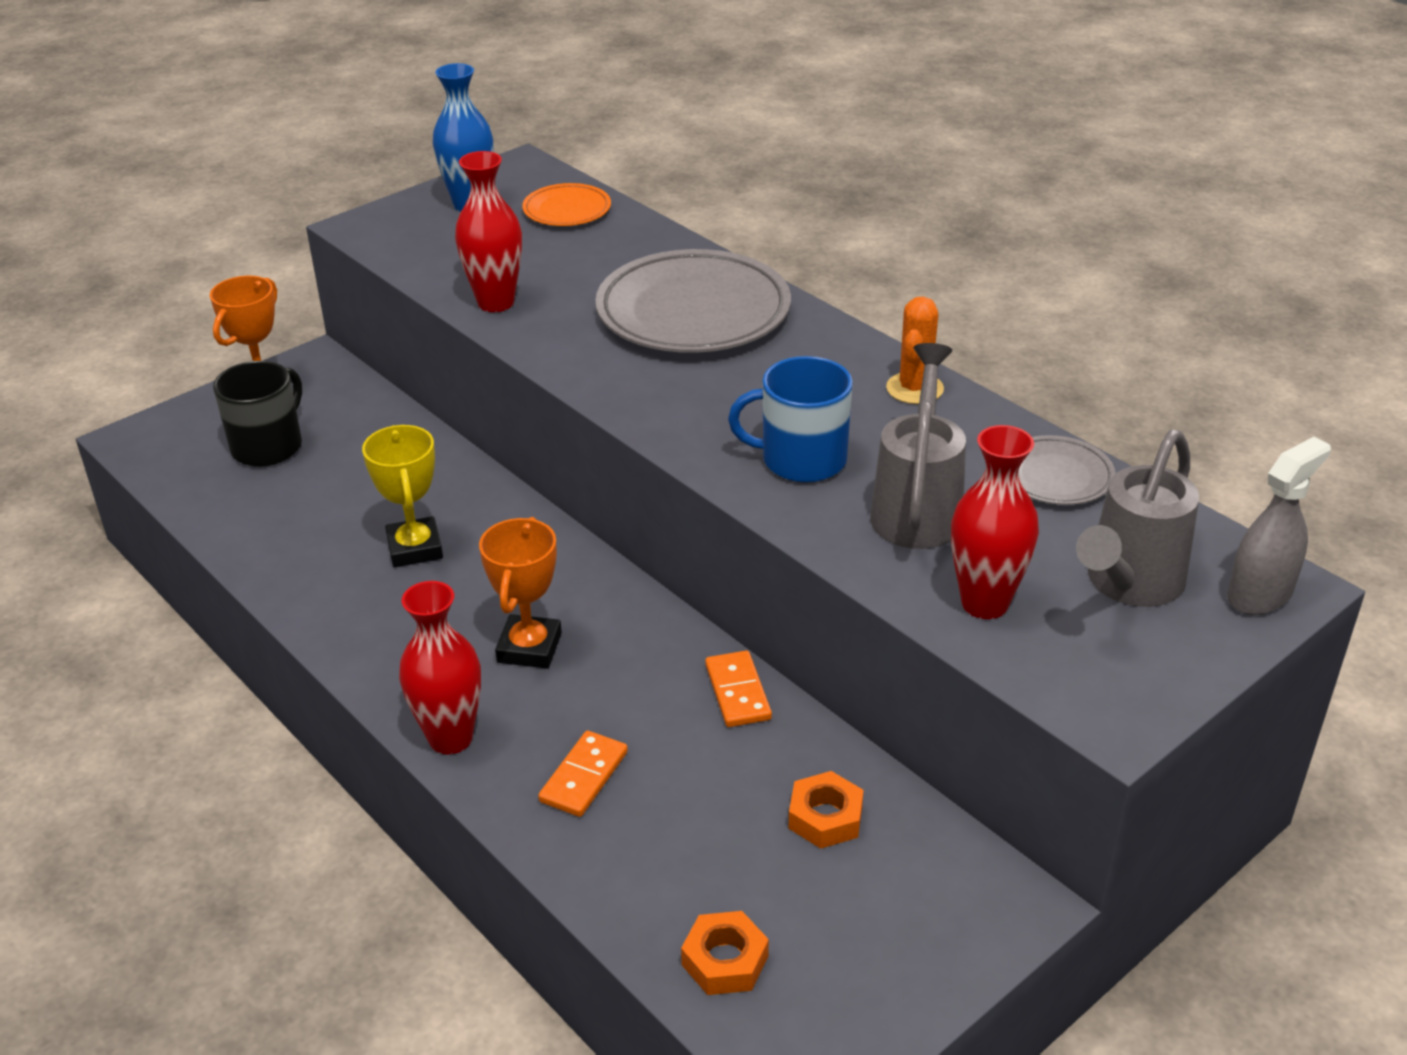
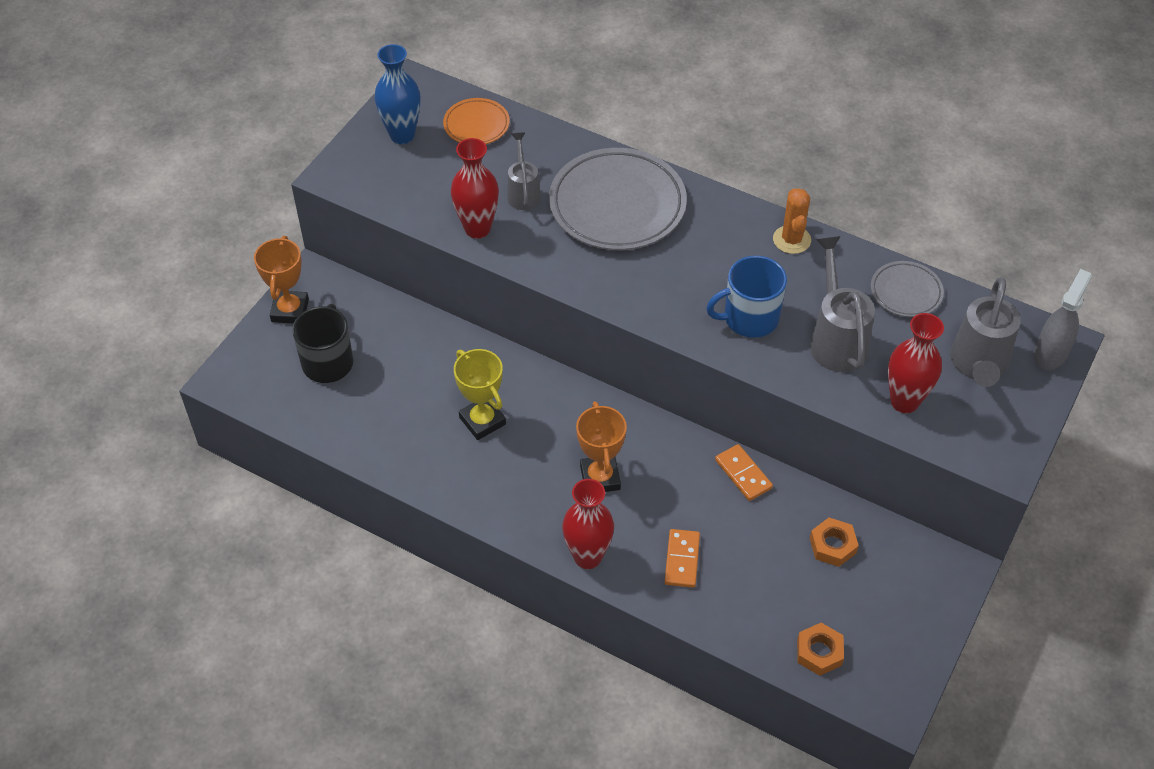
camera: 20 degrees left, 15 degrees up
none -> grey watering can [507,133,541,210]

